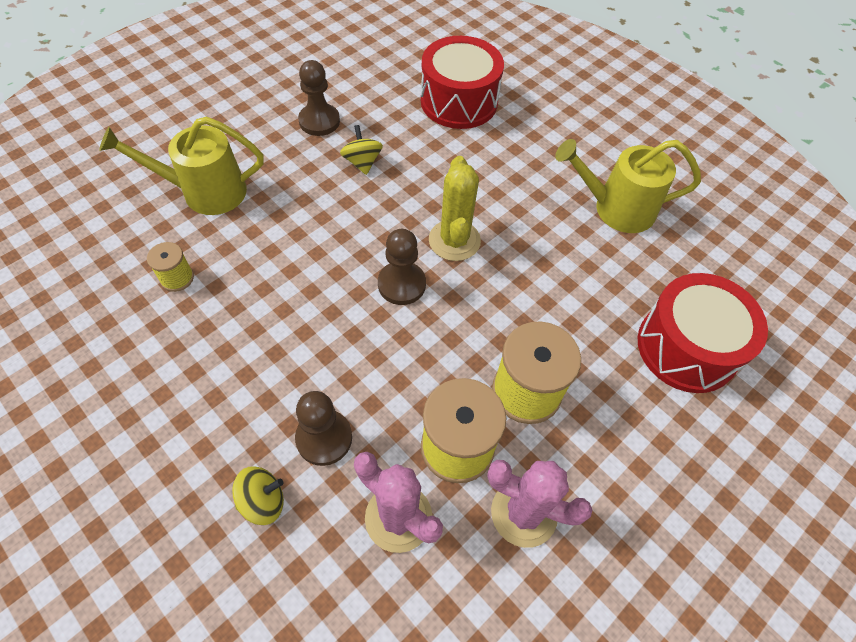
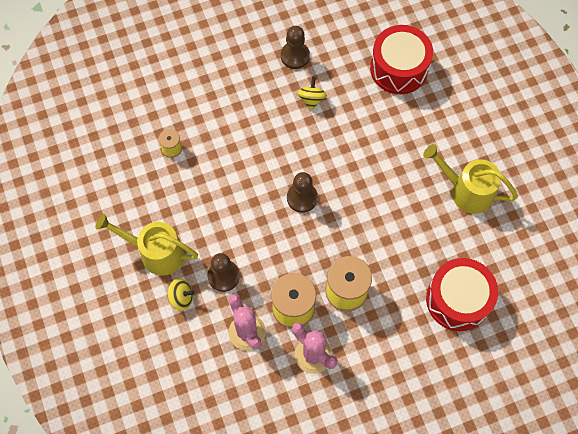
camera: 25 degrees right, 10 degrees up
yellow watering can [99,116,264,215] -> yellow watering can moved to [96,214,198,276]
yellow cactus [429,156,481,261] -> none

